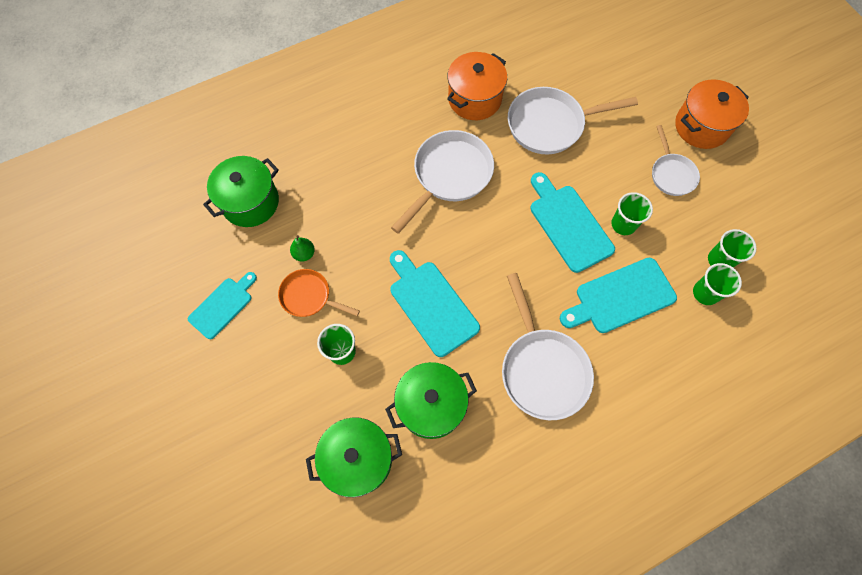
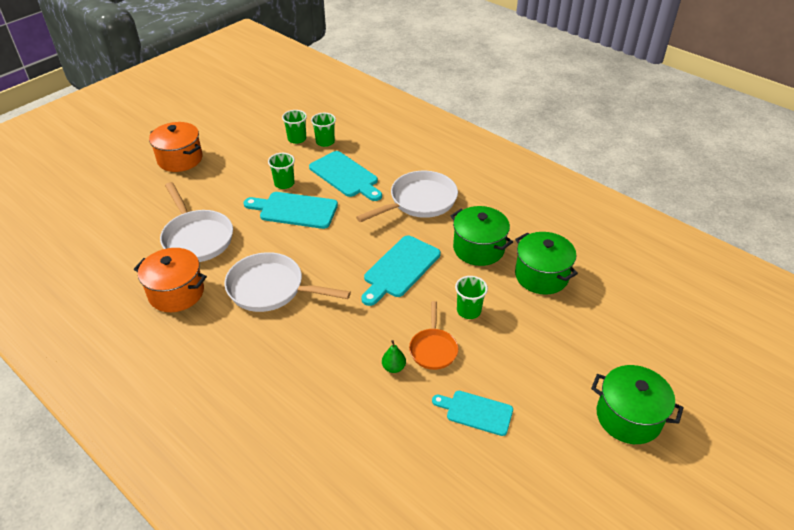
camera: 110 degrees left, 25 degrees down
green pot [203,156,279,227] -> green pot moved to [591,365,683,444]
turquoise cutting board [531,172,615,273] -> turquoise cutting board turned 60 degrees clockwise [244,192,338,229]
white pan [652,125,700,196] -> none

